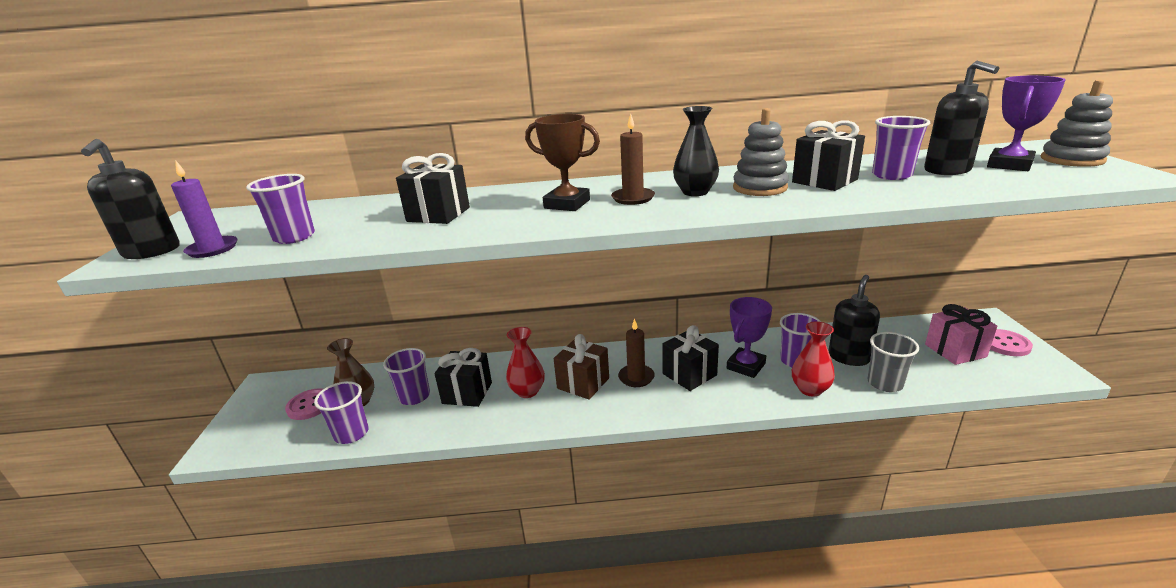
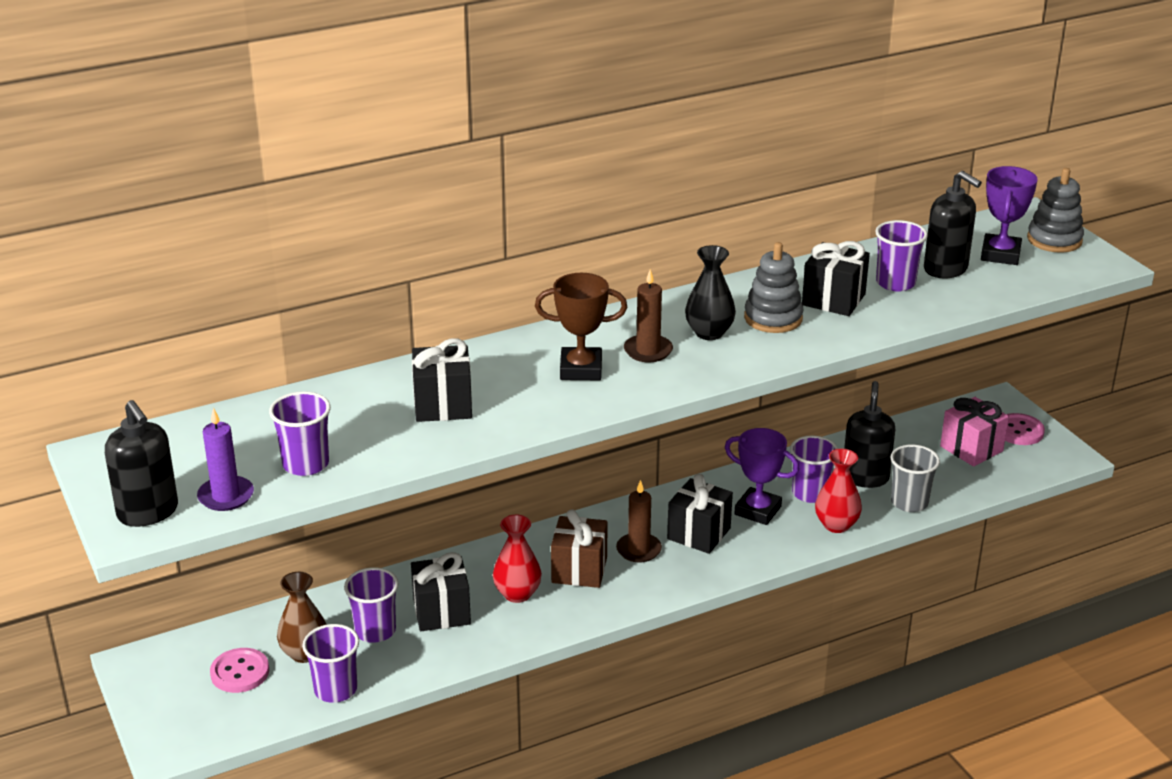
camera: 25 degrees left, 5 degrees up
purple trophy [727,297,772,378] -> purple trophy turned 75 degrees counterclockwise [725,428,799,525]

